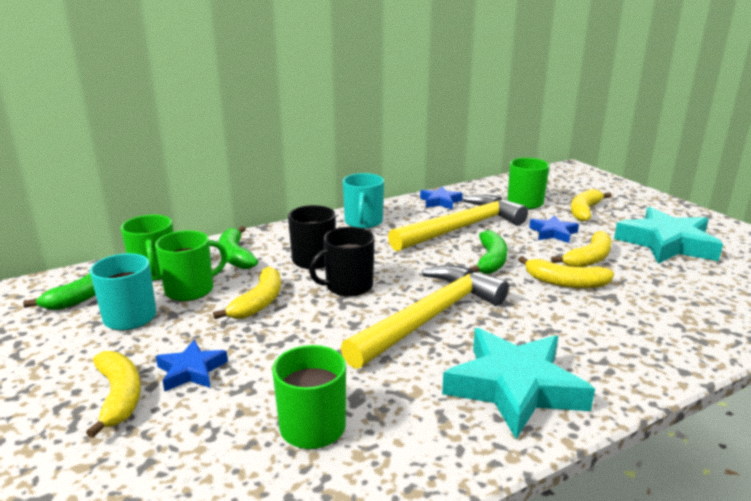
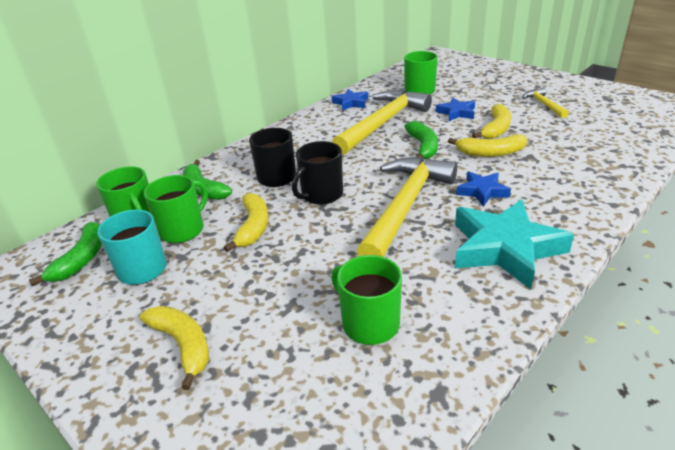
camera: 15 degrees left, 10 degrees up
blue star [156,339,228,392] -> blue star moved to [456,171,511,207]
turquoise mug [343,173,384,229] -> none
yellow banana [571,189,612,222] -> none
turquoise star [614,207,723,264] -> yellow hammer [522,88,569,118]

